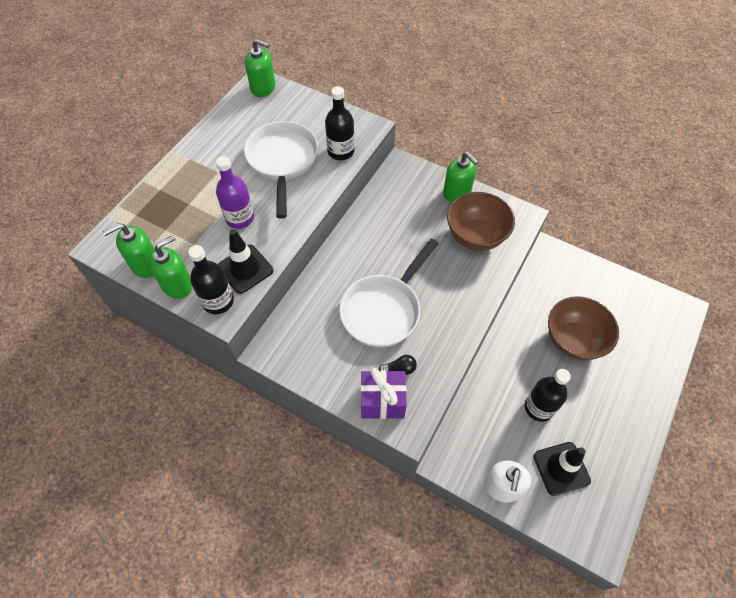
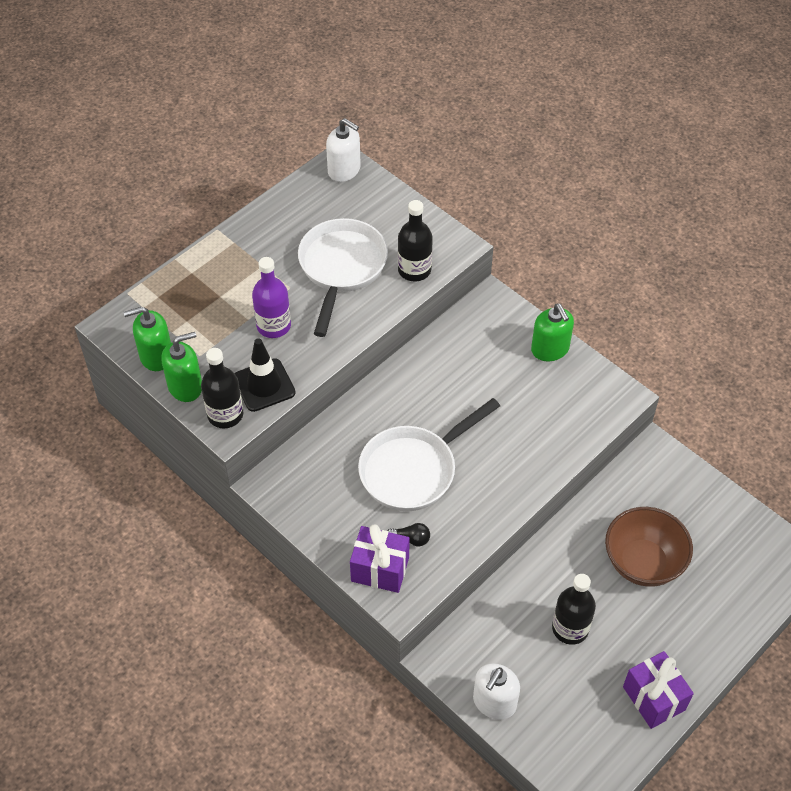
camera: 15 degrees right, 5 degrees down
green soap dispenser [245,39,275,97] -> white soap dispenser [326,118,361,182]
brown bowl [447,192,515,251] -> none
black traffic cone [533,442,591,496] -> none
none -> purple gift [623,651,694,729]

